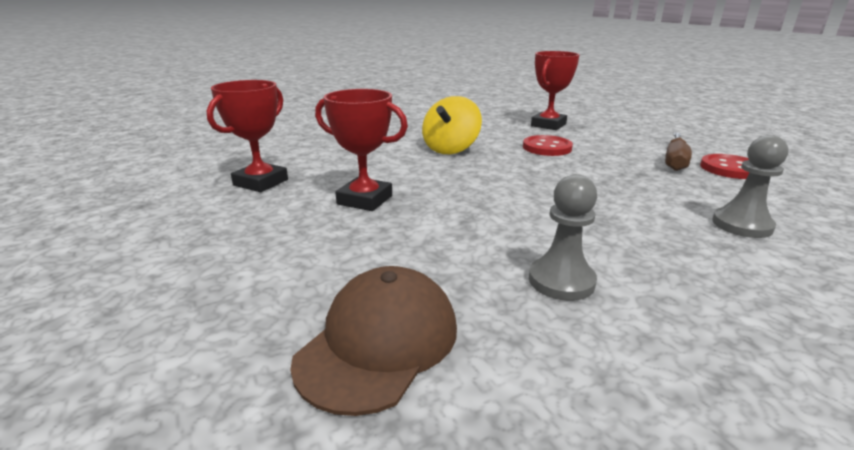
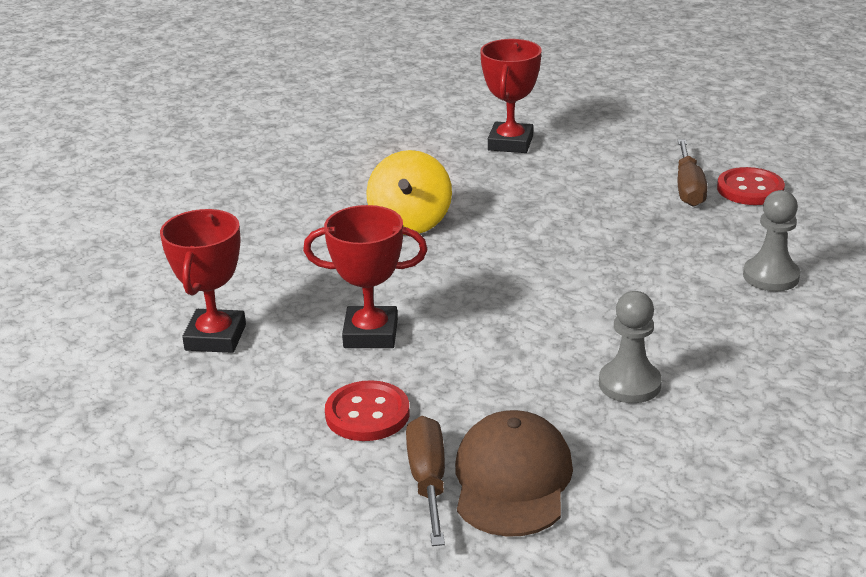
camera: 20 degrees left, 5 degrees up
red button [523,135,573,156] -> red button moved to [325,380,410,441]
none -> brown screwdriver [406,416,445,546]

